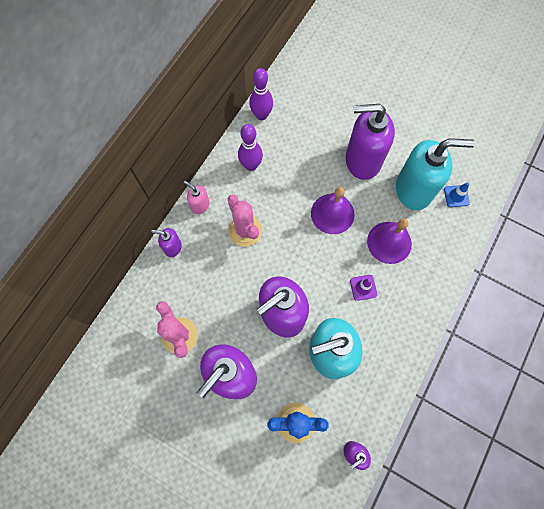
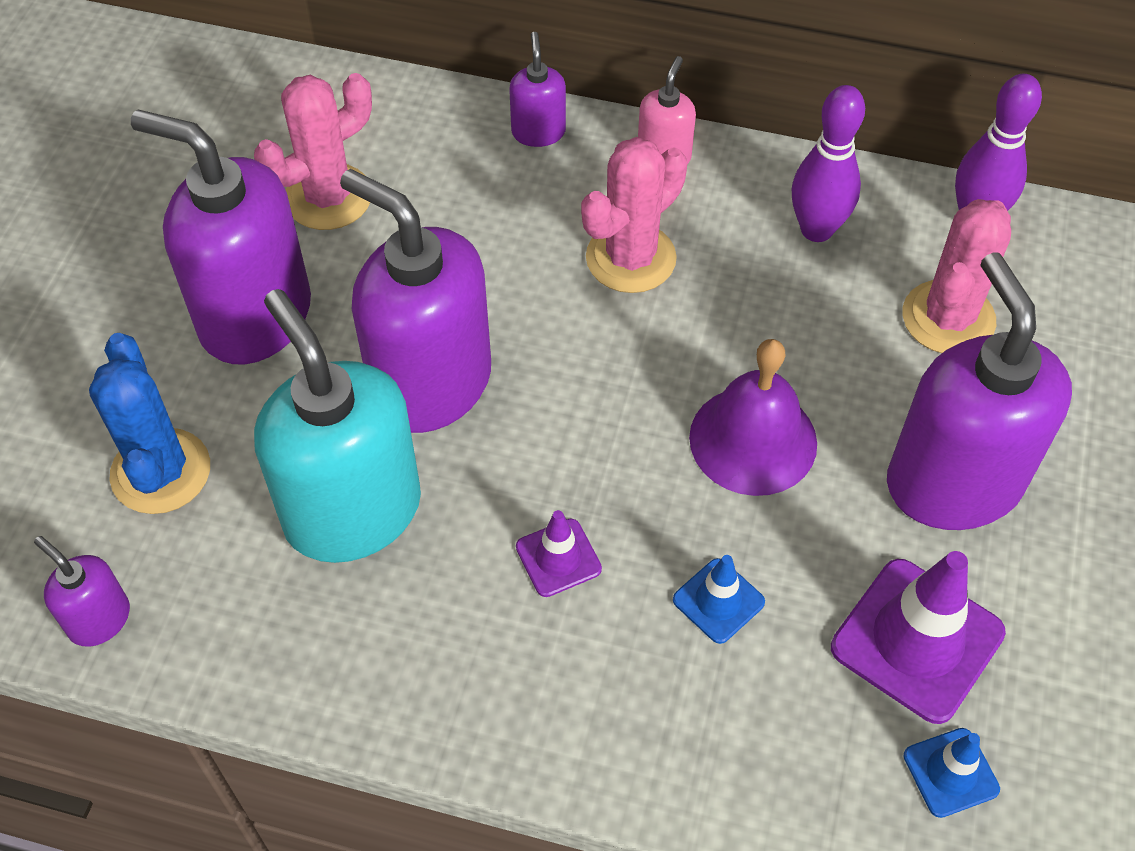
camera: 75 degrees right, 15 degrees down
purple bell [367,219,412,264] -> blue traffic cone [673,555,765,644]
turquoise soap dispenser [396,138,475,210] -> purple traffic cone [831,551,1006,724]
none -> pink cactus [903,199,1011,353]

